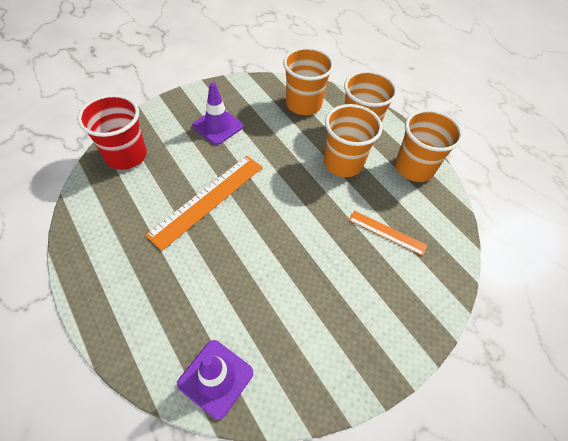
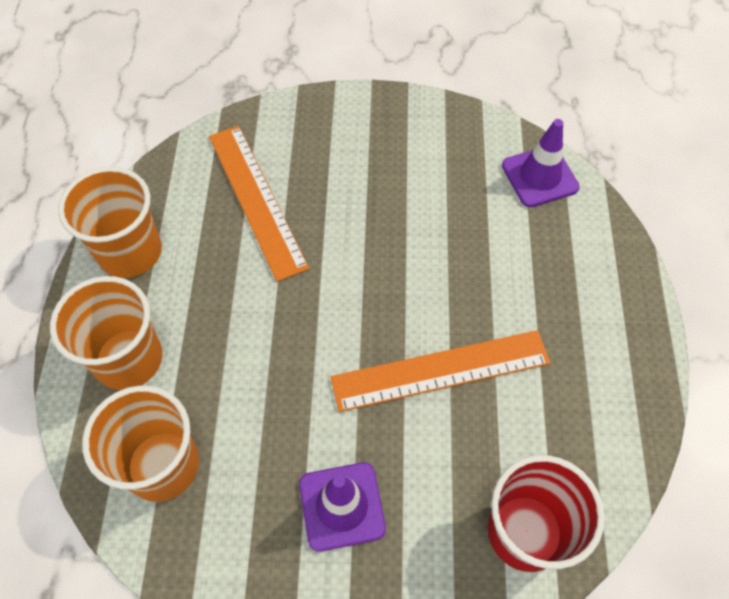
camera: 140 degrees left, 5 degrees up
orange cup [324,104,383,177] -> none
orange ruler [349,211,427,256] -> orange ruler [209,126,309,282], size x1.77

